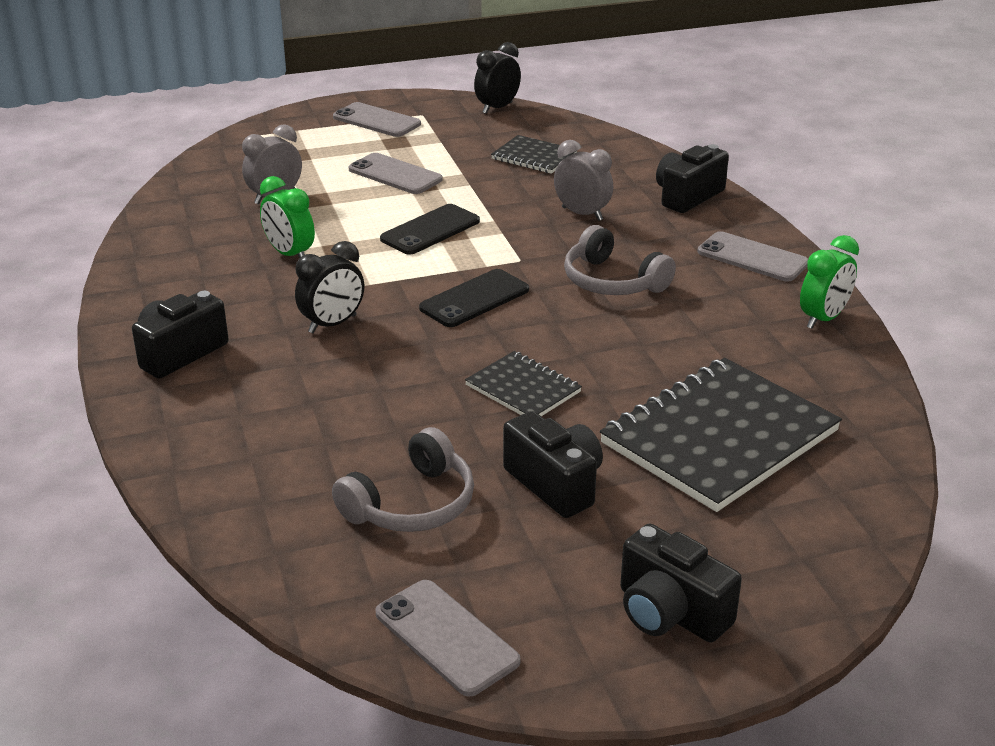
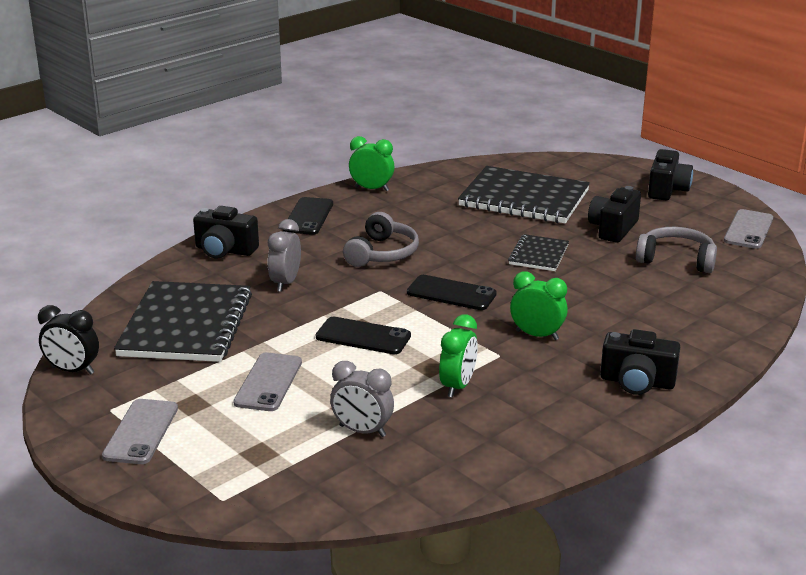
camera: 115 degrees left, 5 degrees down
black clock [295,241,364,333] -> green clock [510,271,568,340]
black notebook [491,135,577,174] -> black notebook [114,281,252,362], size x1.98
grey phone [697,231,808,282] -> black phone [283,197,333,235]

